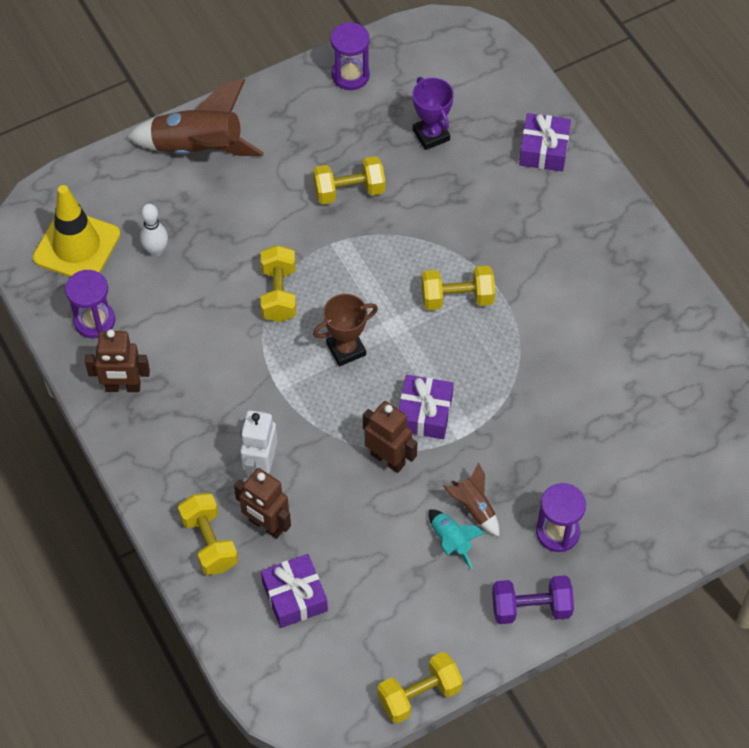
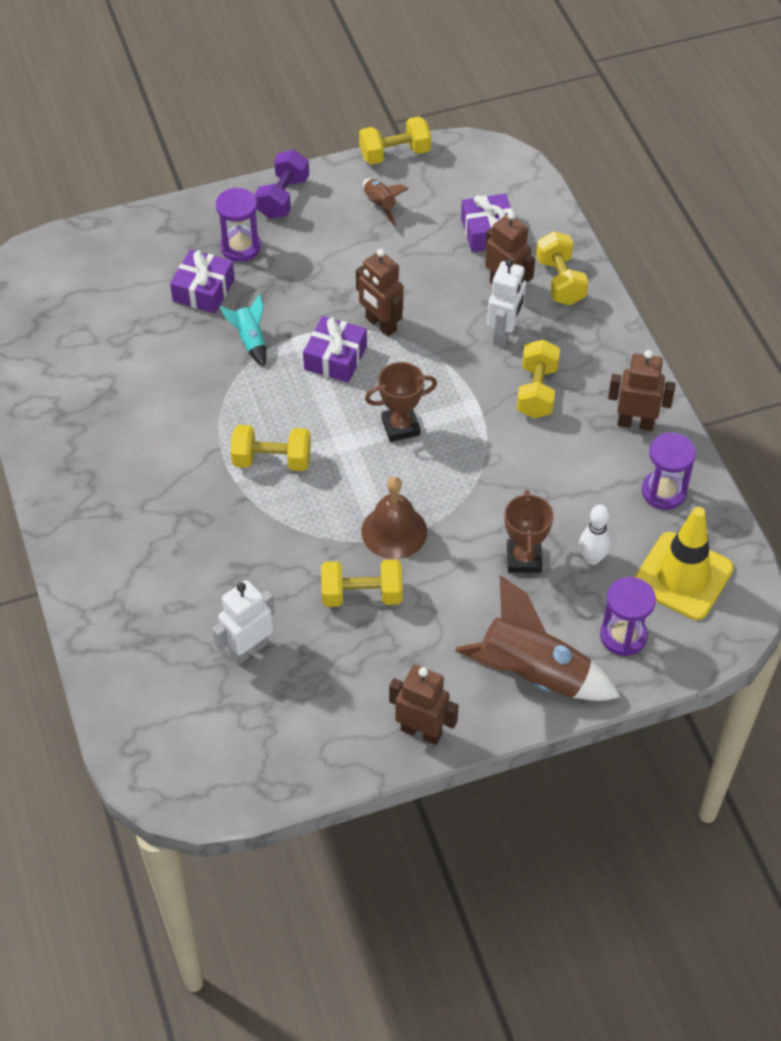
camera: 170 degrees left, 5 degrees down
yellow dumbbell [261,245,296,322] -> yellow dumbbell moved to [517,339,560,418]
purple hourglass [330,22,370,90] -> purple hourglass moved to [600,577,656,656]
purple trophy [412,77,454,150] -> white robot [212,580,275,665]
turquoise rocket [428,509,485,569] -> turquoise rocket moved to [220,294,267,367]
brown rocket [443,462,499,536] -> brown rocket moved to [363,178,409,226]
purple dumbbell [492,575,574,624] -> purple dumbbell turned 75 degrees counterclockwise [255,150,309,219]
purple gift [519,113,571,172] -> purple gift moved to [170,249,235,313]
none -> brown bell [361,477,427,559]
none -> brown robot [389,665,459,745]
none -> brown trophy [504,490,554,573]

